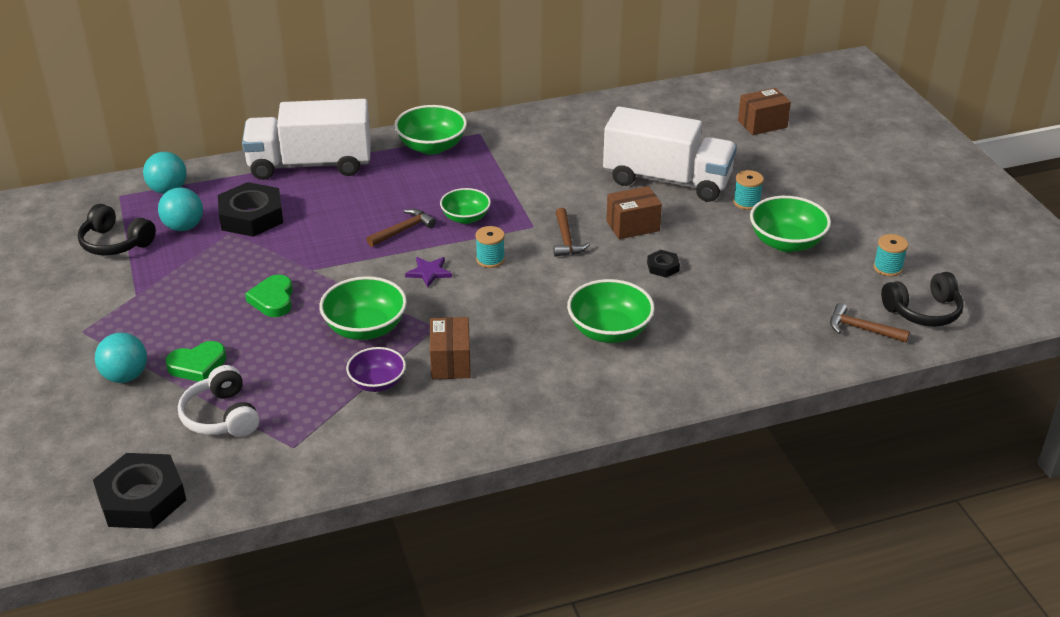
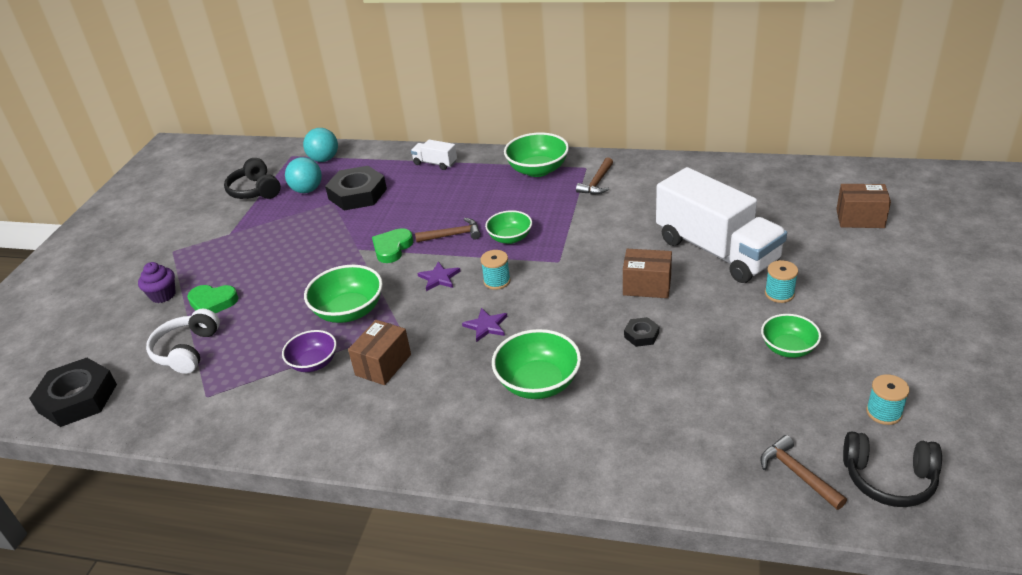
camera: 35 degrees right, 0 degrees up
turquoise ball [95,333,147,383] -> purple cupcake [138,262,175,303]
white truck [242,99,371,180] -> white truck [411,139,457,170], size x0.42
green heart [245,275,293,317] -> green heart moved to [372,228,413,263]
brown hammer [553,208,590,257] -> brown hammer moved to [576,157,613,194]
green bowl [750,196,831,252] -> green bowl [761,314,821,358], size x0.65
none -> purple star [462,308,507,342]

